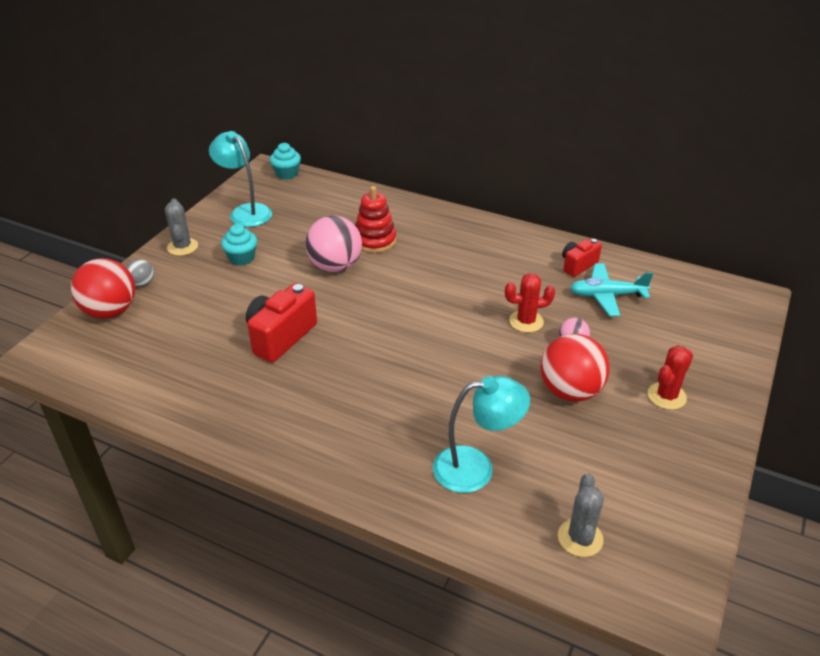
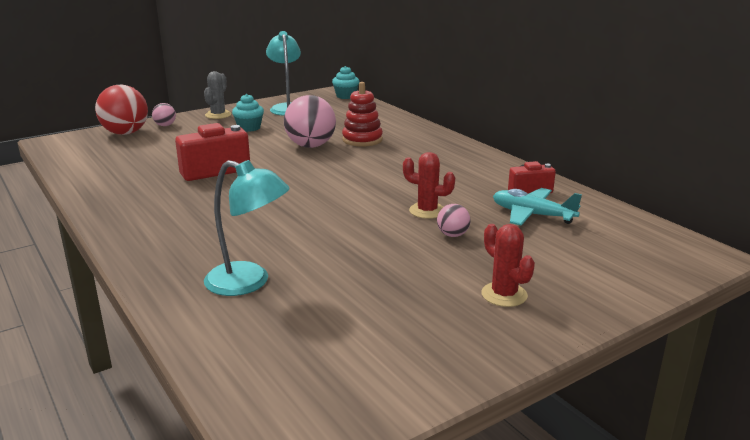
camera: 30 degrees right, 15 degrees down
grey ball [126,259,154,287] -> pink ball [152,103,176,126]
red ball [540,334,610,402] -> none
grey cactus [558,473,604,557] -> none
red cactus [648,345,693,410] -> red cactus turned 75 degrees clockwise [481,224,535,307]

